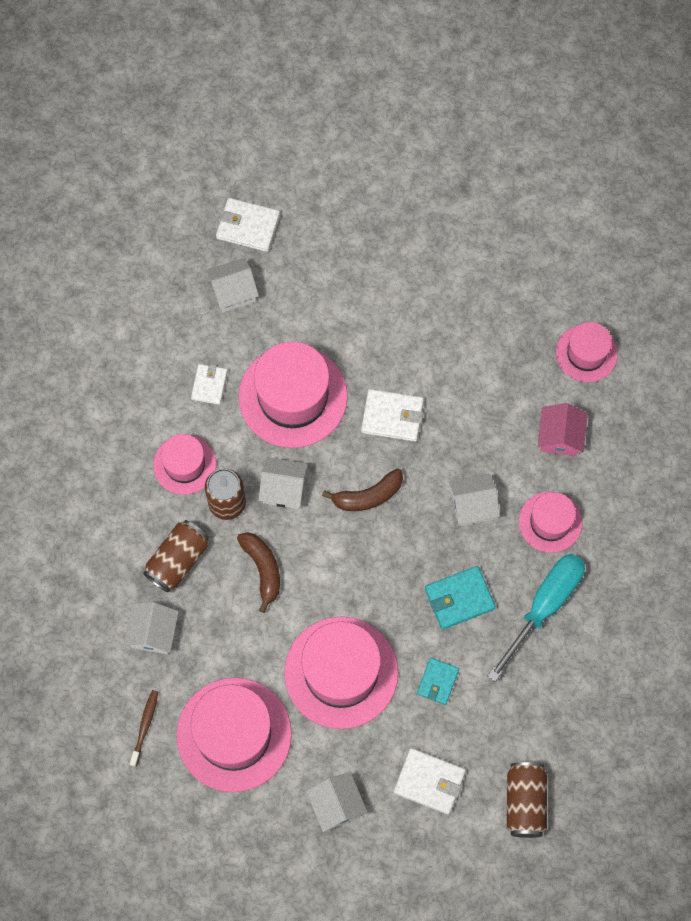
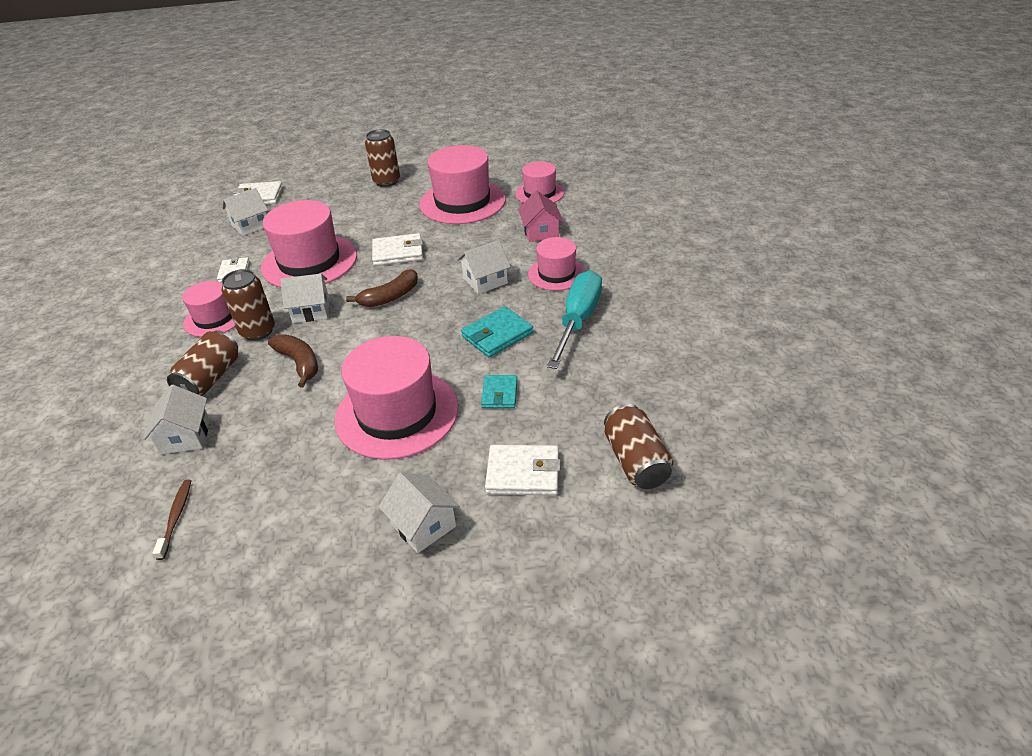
camera: 15 degrees left, 30 degrees down
pink hat [176,678,292,792] -> pink hat moved to [419,145,506,224]
none -> brown can [365,129,400,187]

